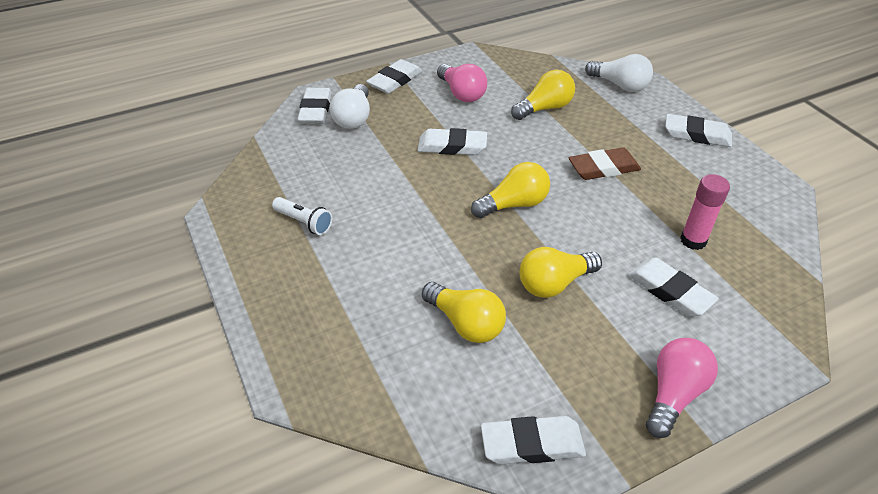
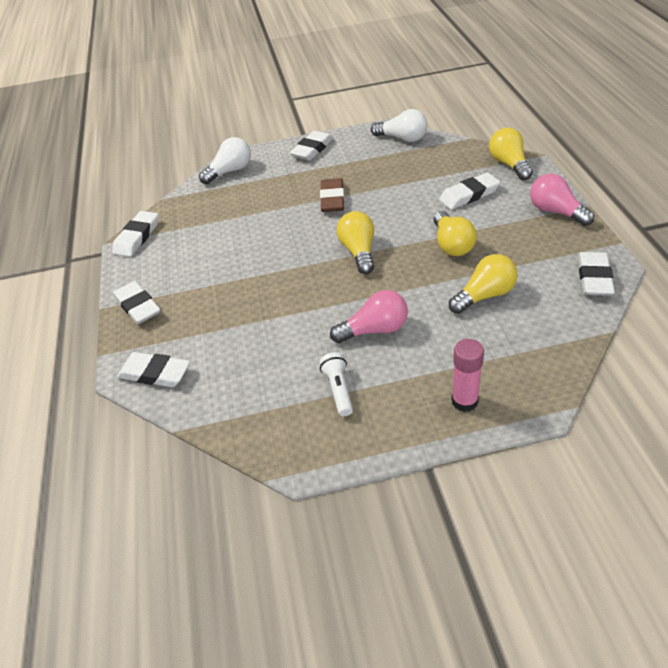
camera: 70 degrees left, 0 degrees up
white flashlight [272,197,332,235] -> white flashlight turned 60 degrees counterclockwise [319,352,353,416]
white light bulb [330,84,370,129] -> white light bulb moved to [371,109,427,142]
white eraser [417,128,487,155] -> white eraser moved to [112,211,158,257]
pink light bulb [437,64,487,102] -> pink light bulb moved to [330,290,408,343]
yellow light bulb [511,70,575,120] -> yellow light bulb moved to [489,128,533,180]
pink glue stick [680,174,730,250] -> pink glue stick moved to [451,339,484,412]

